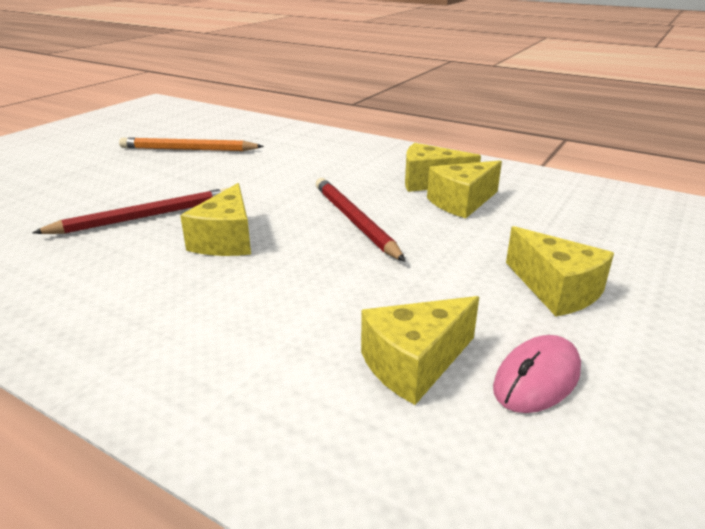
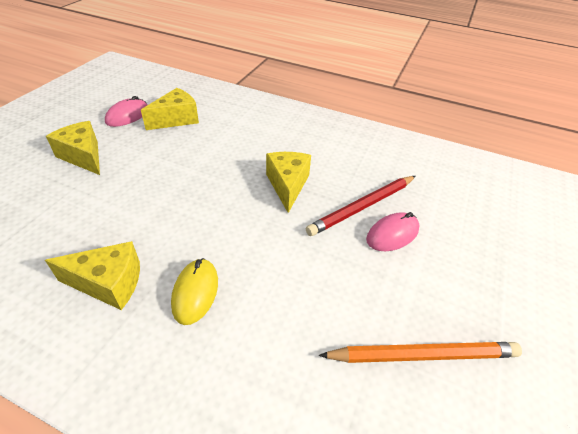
camera: 170 degrees right, 15 degrees up
red pencil [316,178,406,262] -> none
yellow cheese [427,160,502,218] -> none
none -> yellow mouse [171,258,218,325]
none -> pink mouse [366,212,420,251]

